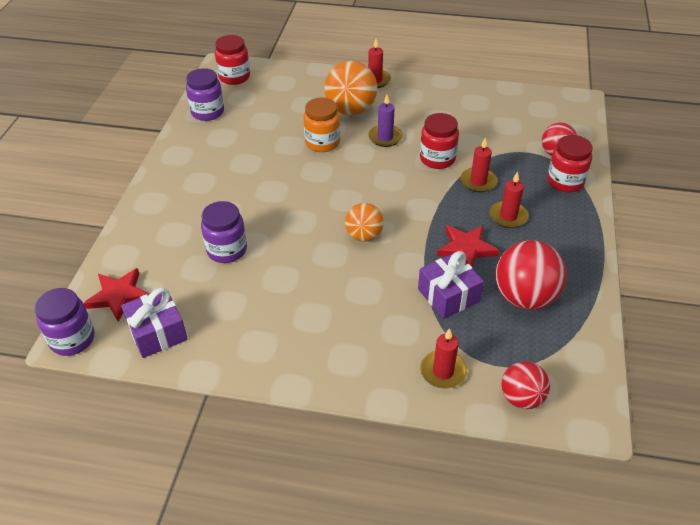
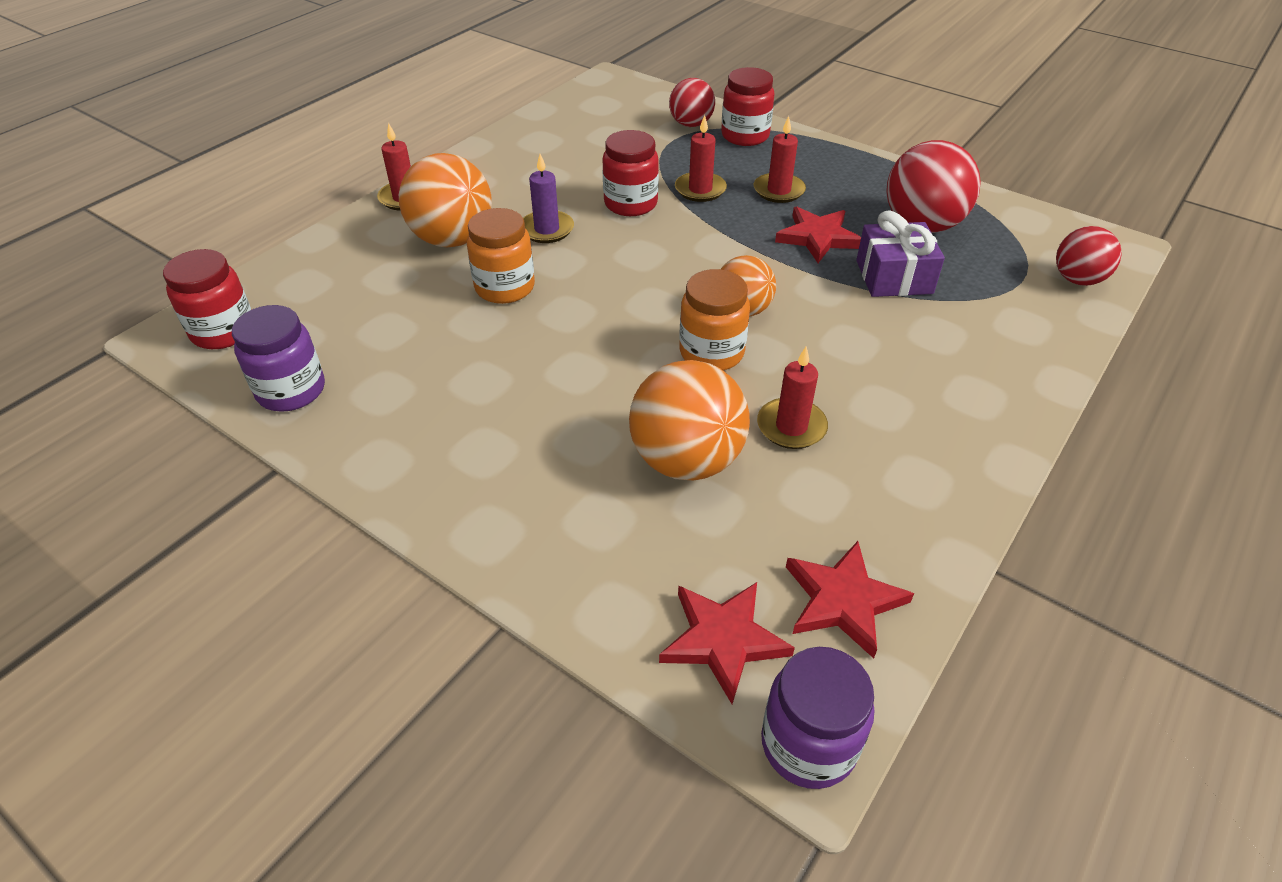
camera: 65 degrees left, 0 degrees up
purple gift [121,288,188,358] -> red star [786,541,914,658]
purple jar [201,201,247,263] -> orange ball [629,360,750,481]
red candle [420,328,467,389] -> red candle moved to [757,346,828,449]
none -> orange jar [679,269,750,370]

